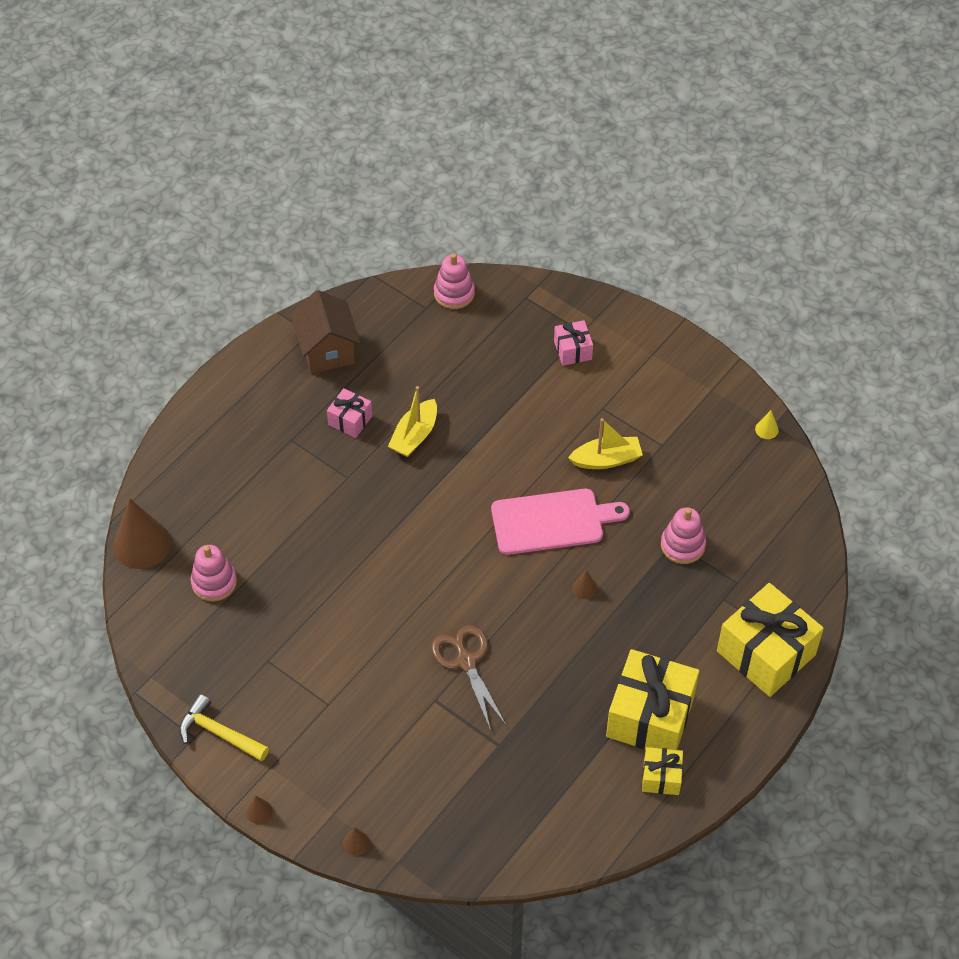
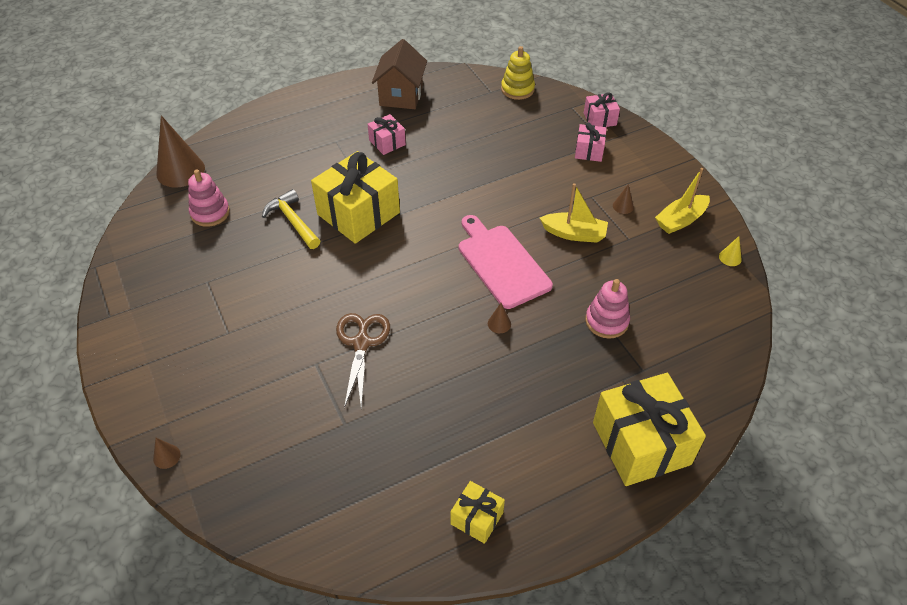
camera: 25 degrees right, 5 degrees down
yellow hammer [179,694,269,761] -> yellow hammer moved to [262,189,320,249]
brown cone [246,796,273,824] -> brown cone moved to [613,184,634,214]
yellow boat [388,386,437,457] -> yellow boat moved to [655,168,710,234]
pink stacking toy [434,253,475,309] -> yellow stacking toy [501,46,535,100]
pink cutting board [491,489,630,555] -> pink cutting board turned 135 degrees counterclockwise [459,215,553,309]
yellow gift [606,649,699,750] -> yellow gift moved to [311,151,400,244]
none -> pink gift [584,92,620,127]

